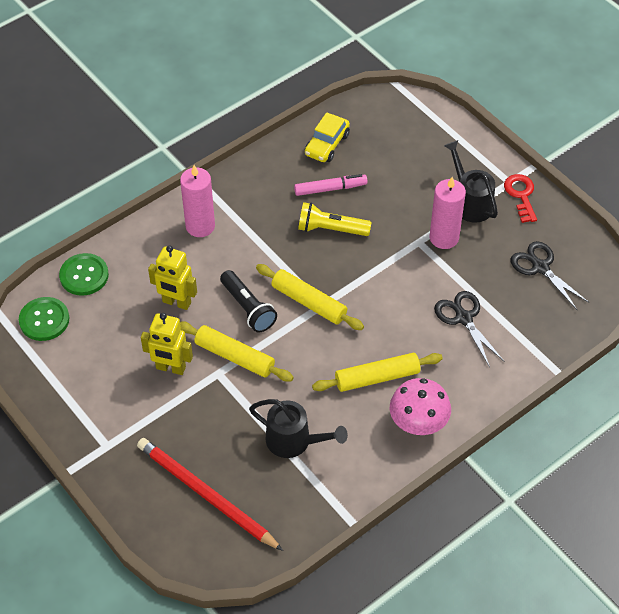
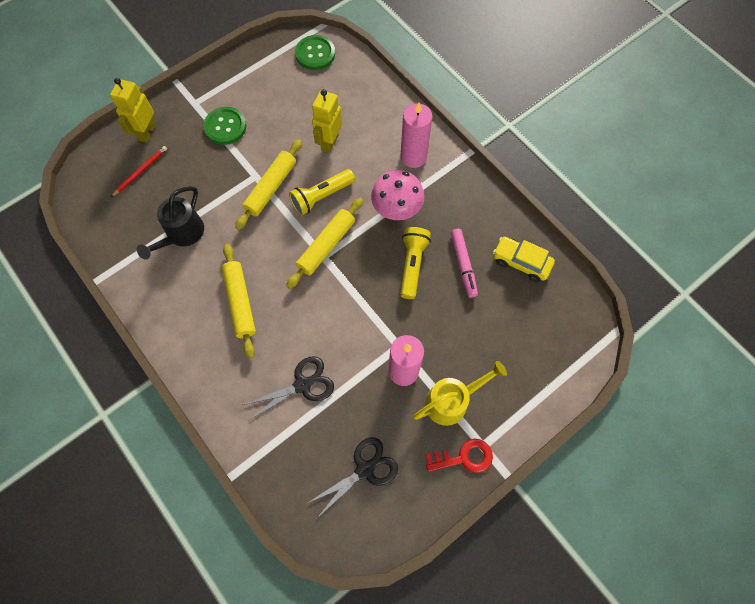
camera: 90 degrees right, 15 degrees up
green button [59,253,109,296] -> green button moved to [203,107,246,145]
red pencil [137,438,283,551] -> red pencil [111,146,167,197], size x0.49
yellow robot [141,313,193,375] -> yellow robot moved to [110,78,156,143]
black flashlight [220,270,277,333] -> yellow flashlight [289,169,355,216]
pink mushroom [390,378,451,435] -> pink mushroom moved to [371,170,424,220]
black watering can [444,140,498,223] -> yellow watering can [413,361,507,426]

